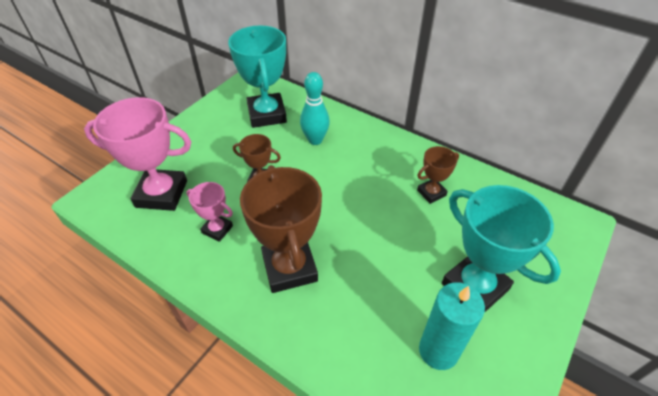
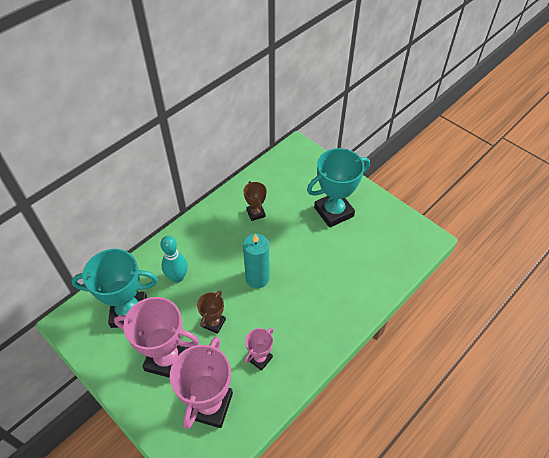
camera: 80 degrees left, 5 degrees up
brown trophy [240,165,322,293] -> none
turquoise candle [419,282,485,370] -> turquoise candle moved to [243,233,270,288]
none -> pink trophy [114,297,199,378]

